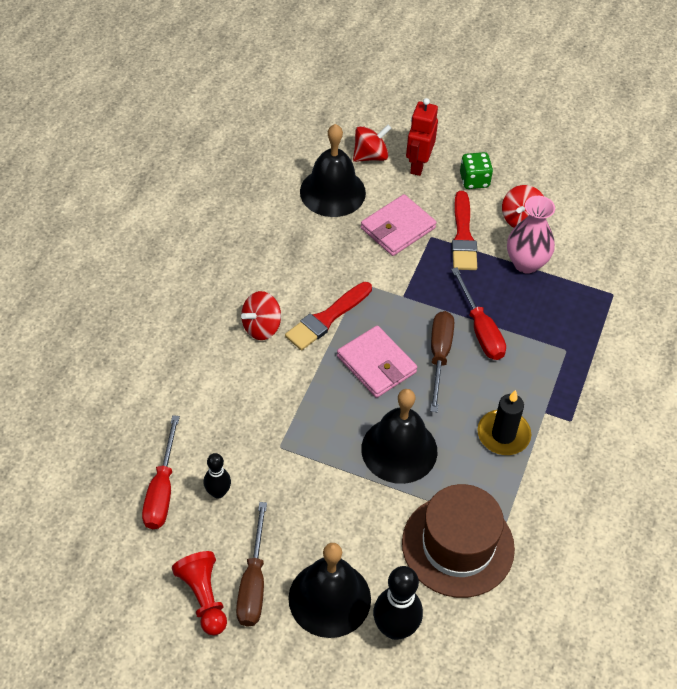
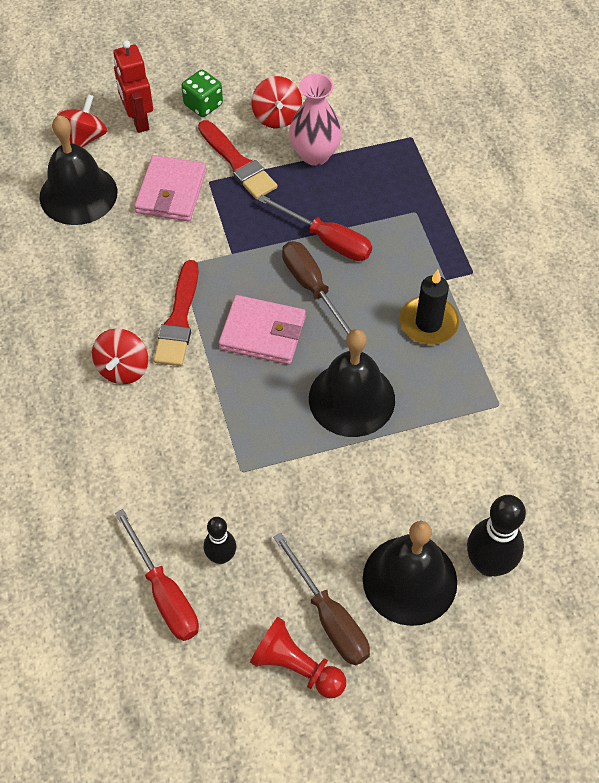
camera: 35 degrees left, 5 degrees up
brown hat [402,484,515,598] -> none

